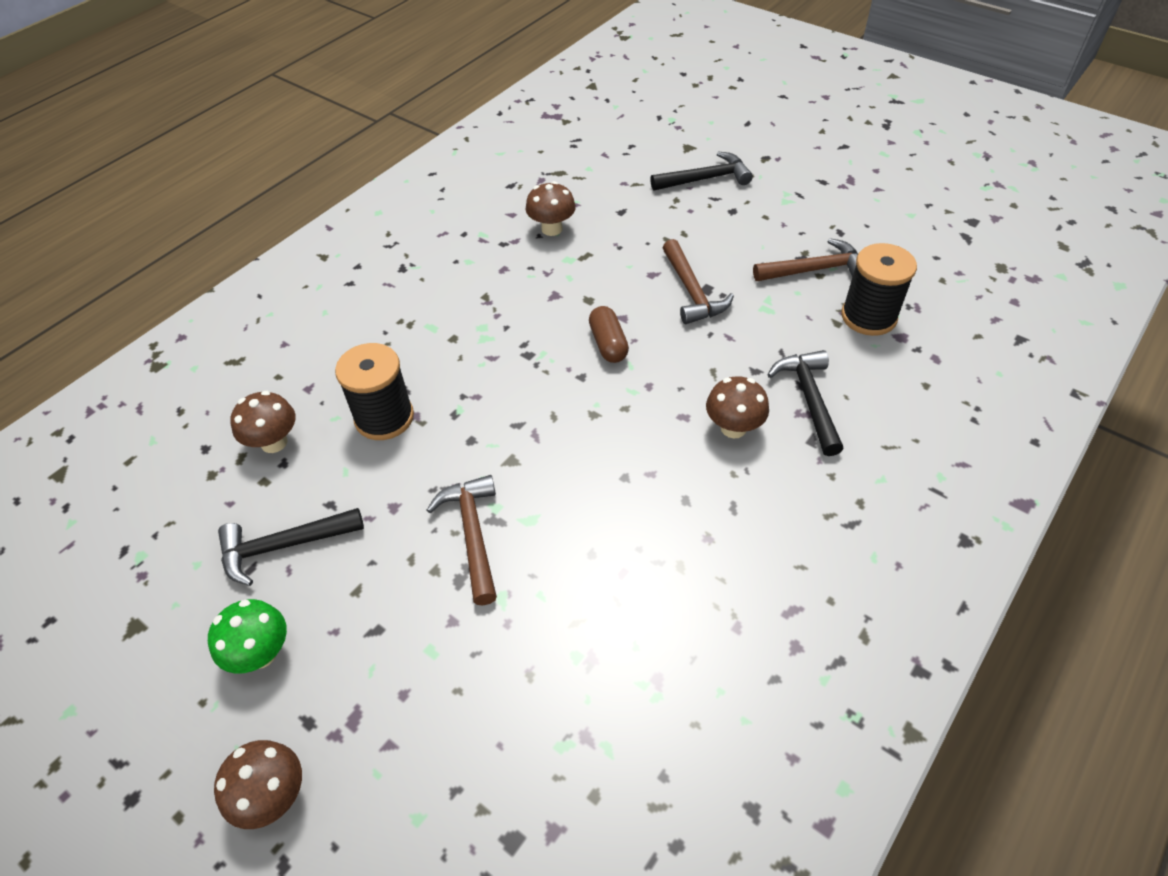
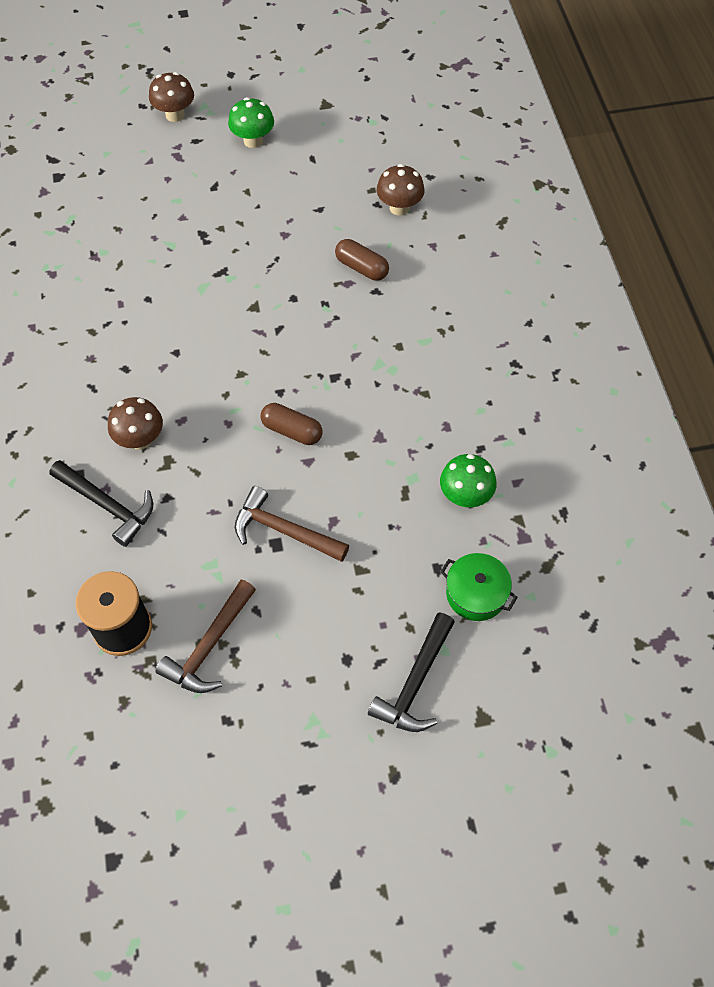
camera: 130 degrees right, 10 degrees up
black hammer [218,508,364,586] -> none
black spool [335,343,414,440] -> brown capsule [335,239,389,280]
brown hammer [427,475,497,605] -> none
brown mushroom [526,181,576,236] -> green mushroom [440,454,497,507]
none -> green pot [440,553,518,621]

